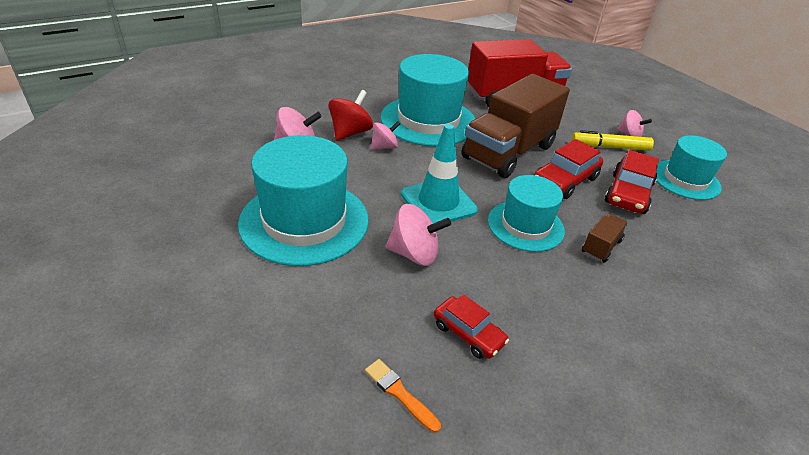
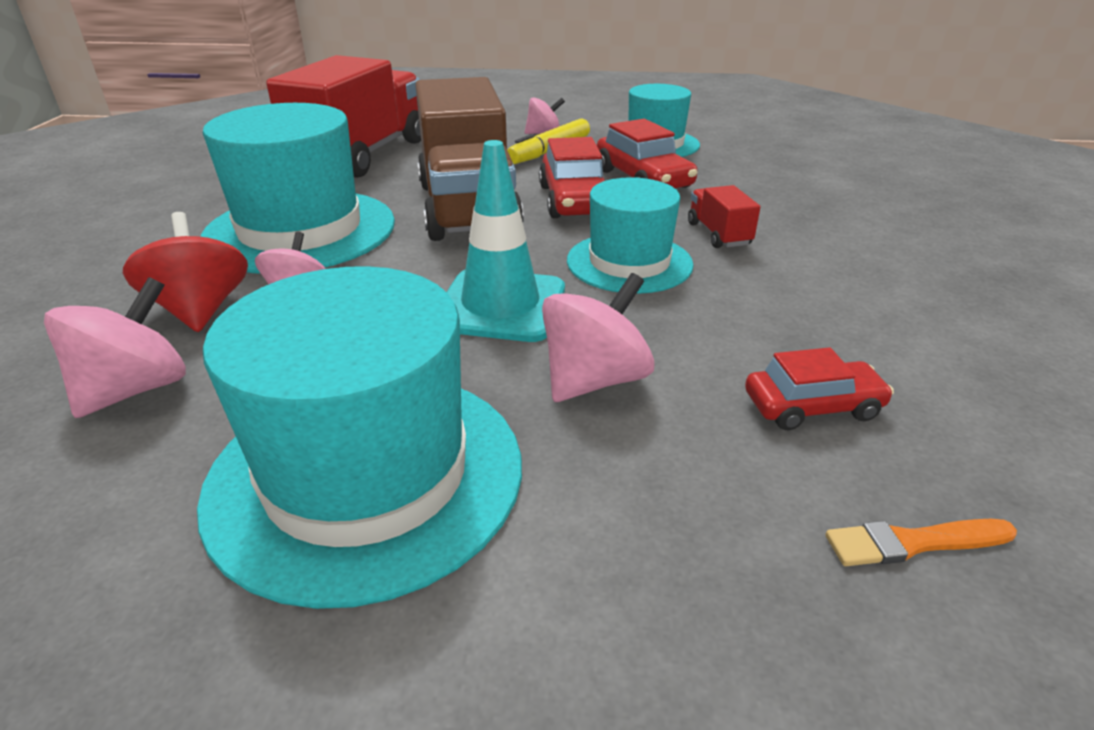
camera: 50 degrees left, 5 degrees down
brown truck [582,214,628,262] -> red truck [688,185,760,248]

